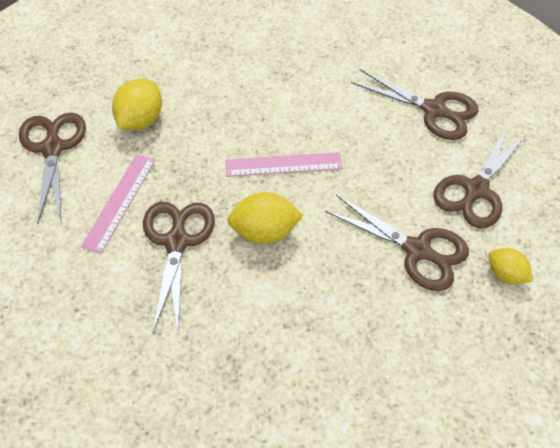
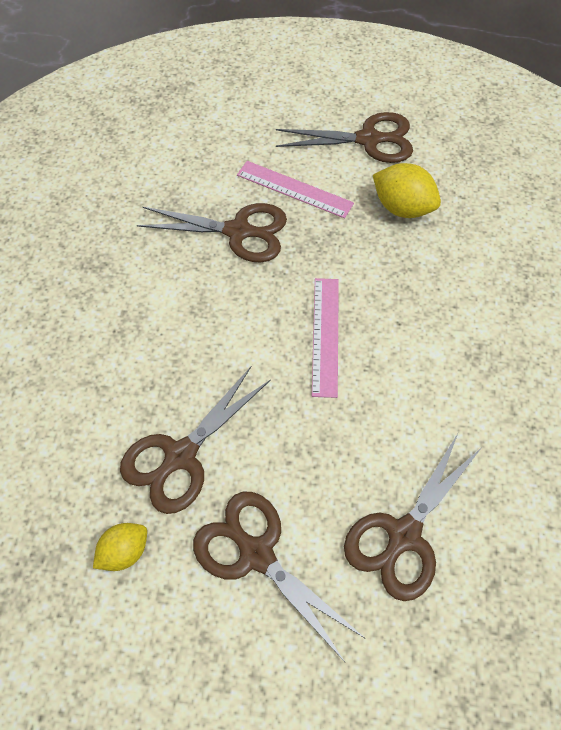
camera: 100 degrees right, 5 degrees up
yellow lemon [227,192,303,244] -> none

